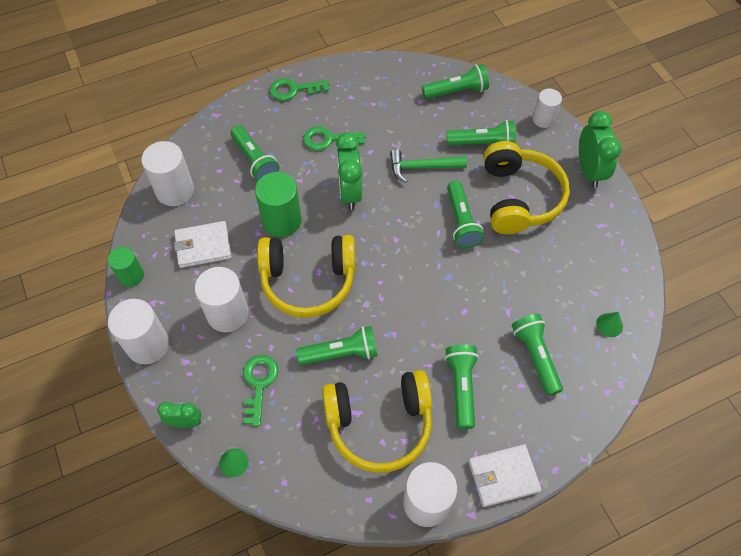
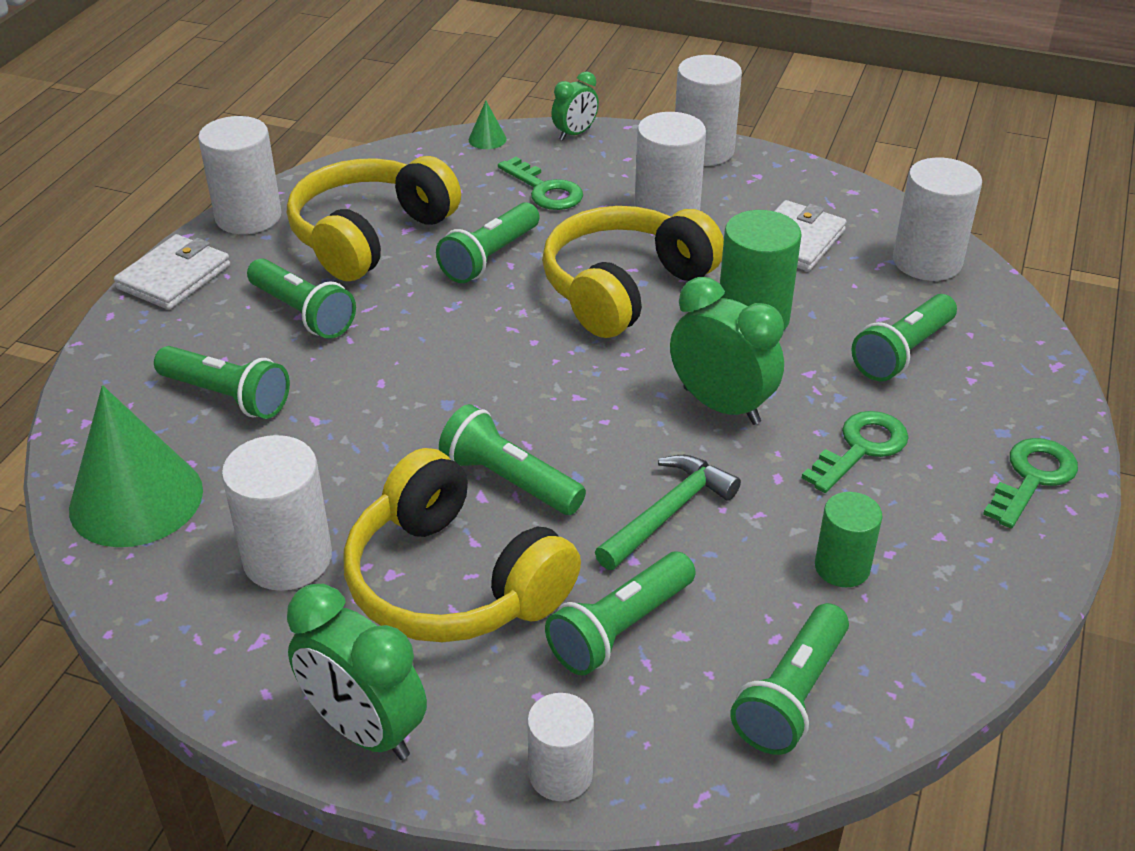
camera: 135 degrees right, 20 degrees down
green cylinder [108,247,144,287] -> green cylinder moved to [815,492,882,587]
green flashlight [231,125,279,181] -> green flashlight turned 60 degrees counterclockwise [851,294,957,381]
green cone [596,312,623,337] -> green cone [69,385,203,547], size x2.46
none -> white cylinder [222,435,332,591]

